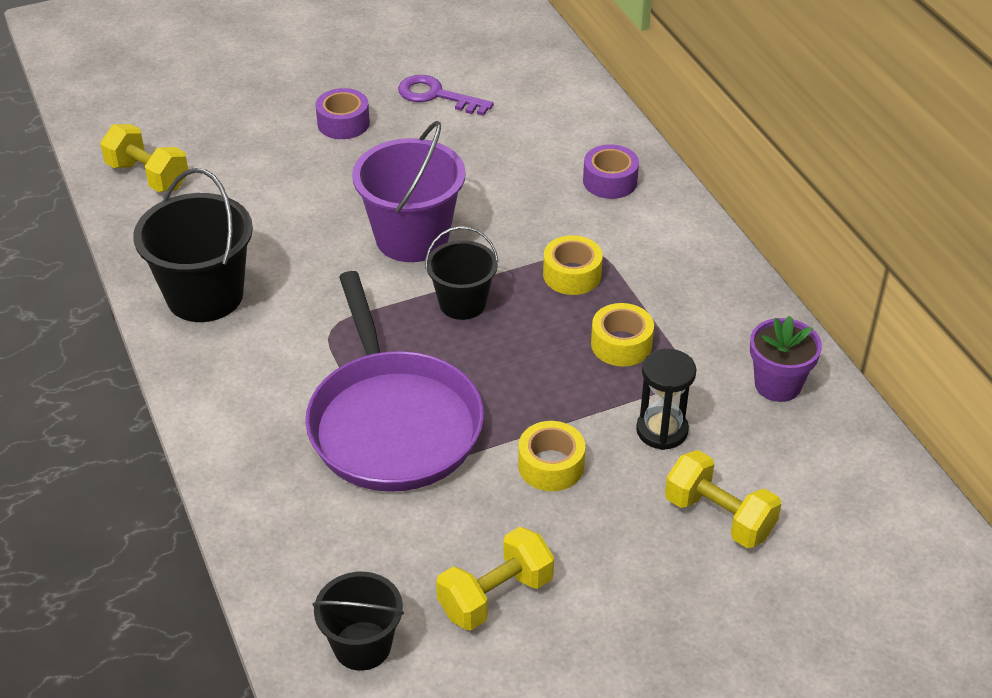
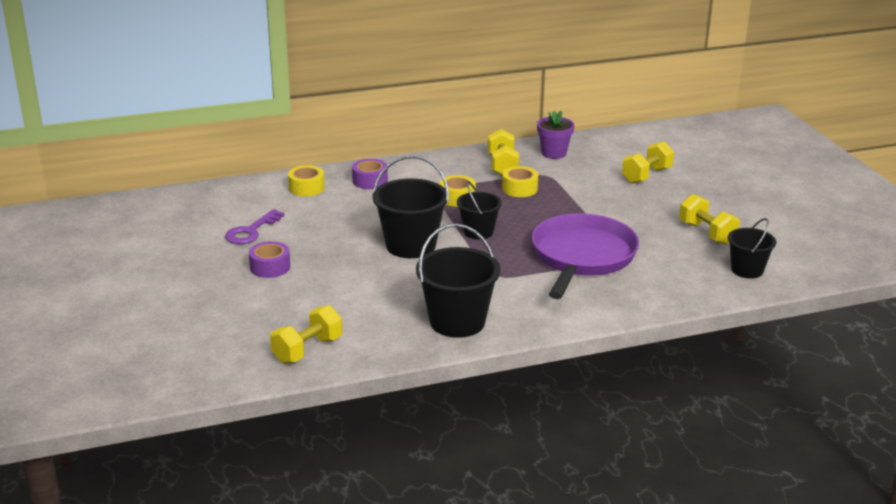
camera: 85 degrees left, 15 degrees down
purple pan [305,271,484,492] -> purple pan turned 60 degrees counterclockwise [532,213,639,299]
purple bucket [352,121,466,262] -> black bucket [373,155,449,258]
yellow tape [518,421,585,491] -> yellow tape moved to [288,165,325,196]
black hourglass [636,349,697,450] -> none
none -> yellow dumbbell [488,129,519,175]

